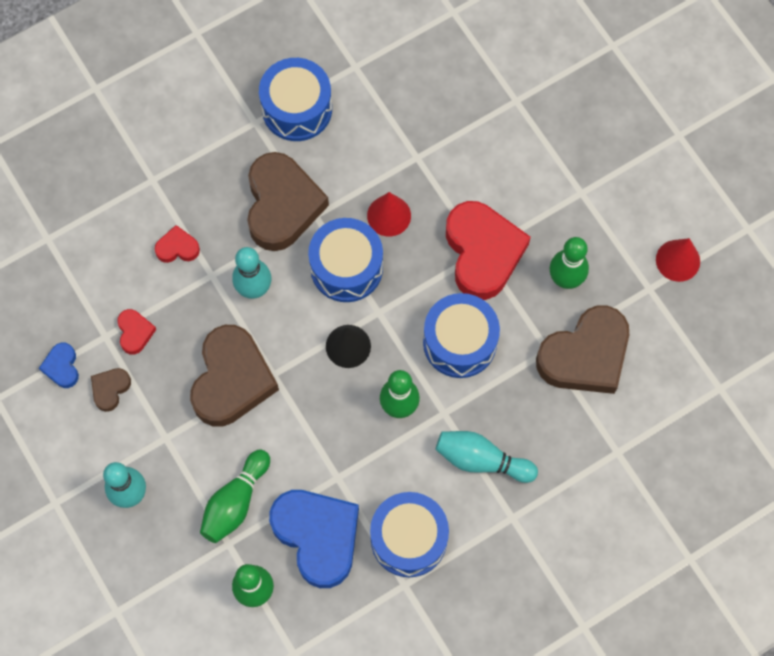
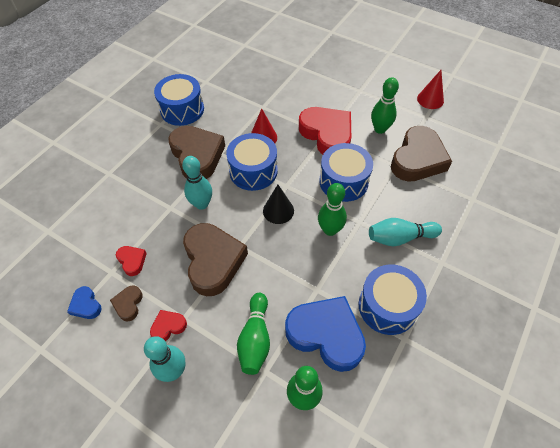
camera: 25 degrees left, 15 degrees down
red heart [155,225,200,263] -> red heart moved to [150,310,187,341]

